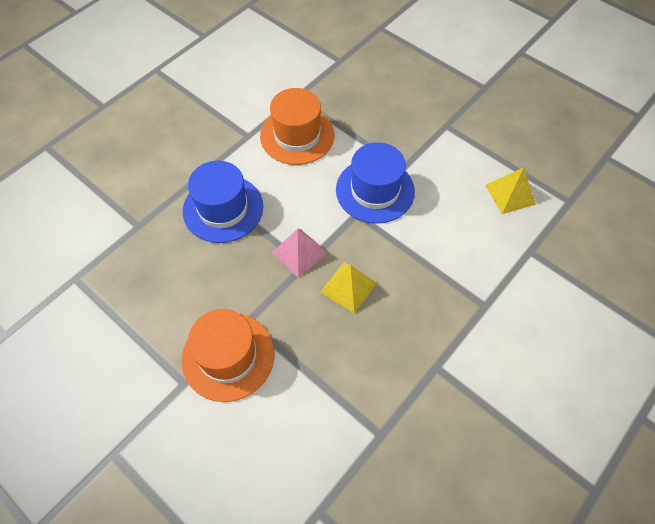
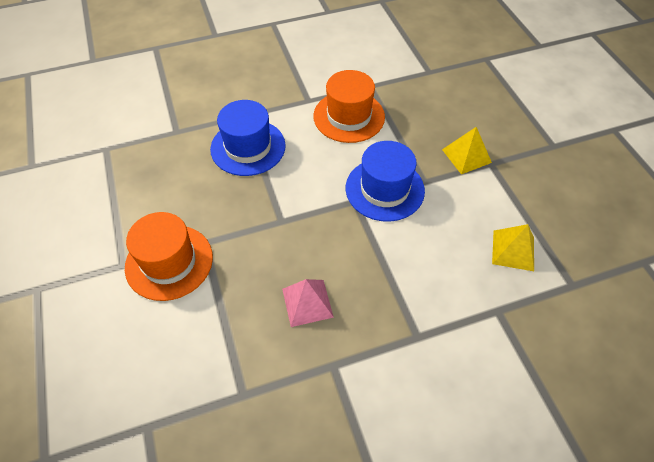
camera: 30 degrees right, 5 degrees down
pink pyramid [272,229,328,278] -> pink pyramid moved to [282,279,334,327]
yellow pyramid [321,262,377,314] -> yellow pyramid moved to [442,127,492,174]

